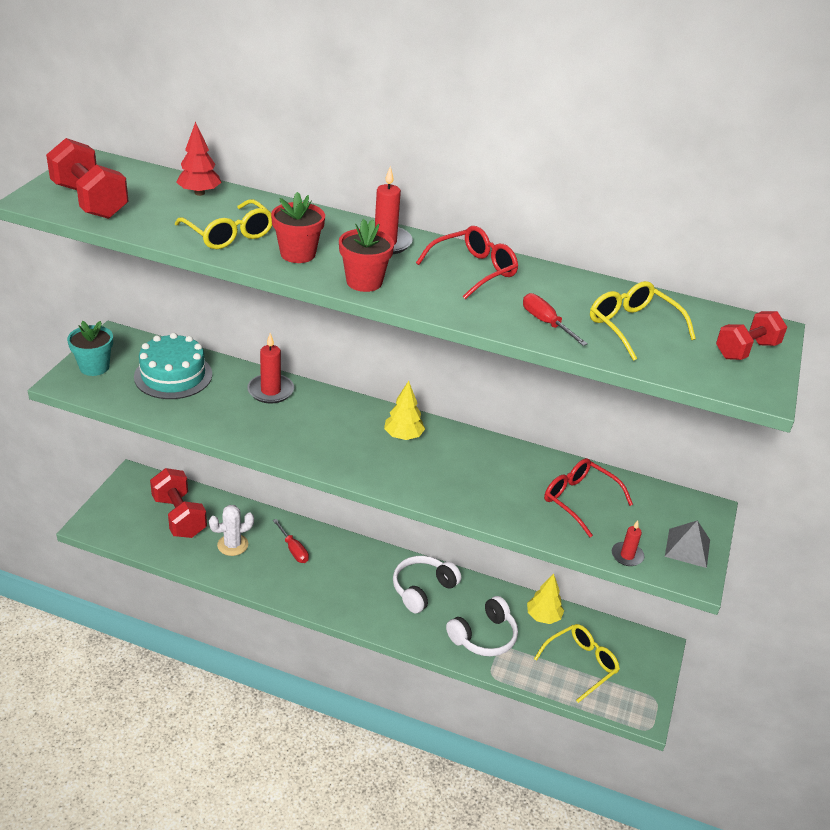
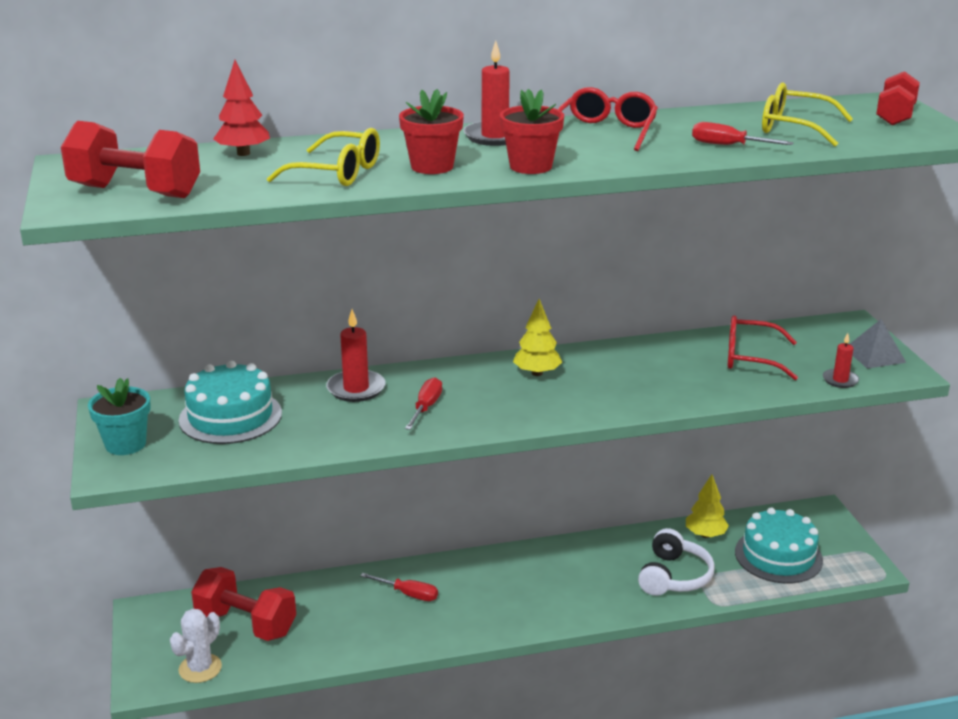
camera: 30 degrees left, 10 degrees down
white cactus [209,505,254,556] -> white cactus moved to [170,609,222,683]
white headphones [393,556,461,613] -> none
yellow glasses [534,624,620,703] -> turquoise cake [735,508,823,584]
none -> red screwdriver [405,377,442,430]

